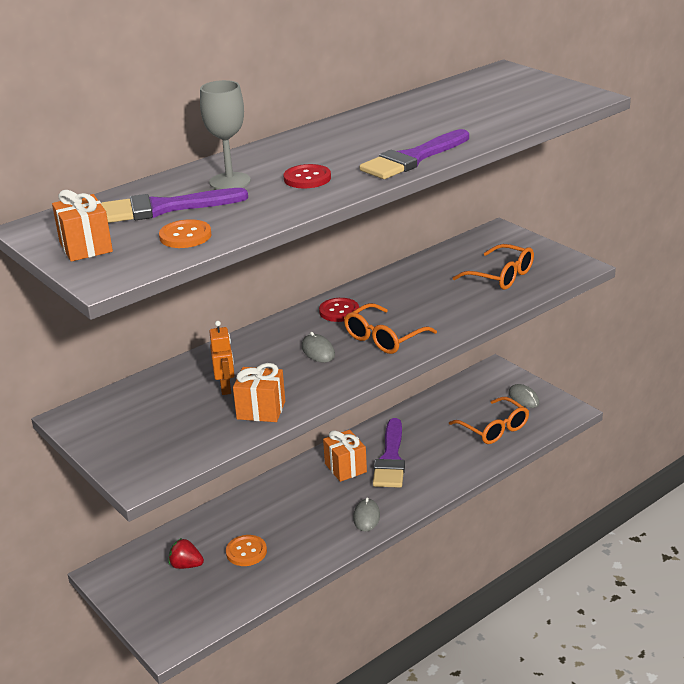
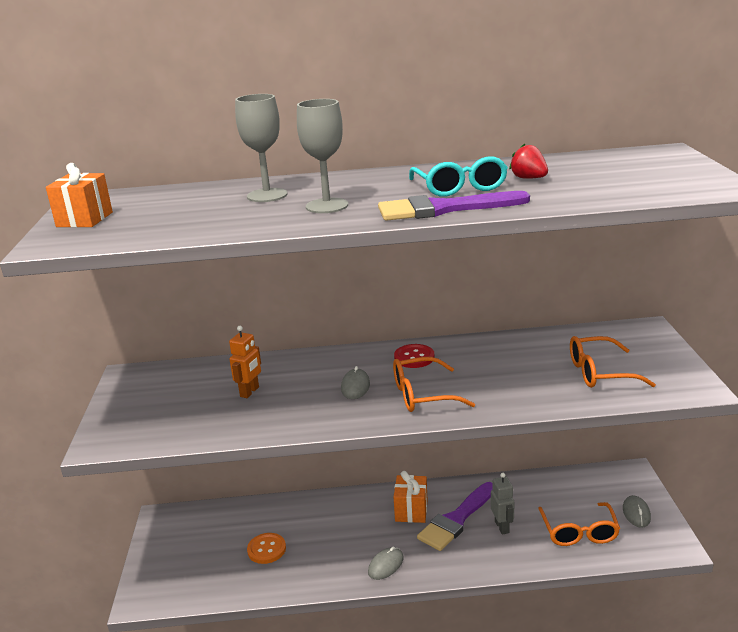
camera: 35 degrees right, 5 degrees down
purple brush [101,188,248,223] -> none
orange button [159,219,212,248] -> none
red strawberry [168,539,204,569] -> red strawberry moved to [509,143,548,179]
orange gift [233,363,285,422] -> none
red button [283,164,331,188] -> grey goblet [297,99,348,213]
orange glasses [453,244,534,290] -> orange glasses turned 105 degrees clockwise [570,336,656,388]
none -> turquoise glasses [409,157,508,197]
none -> grey robot [491,473,515,535]

